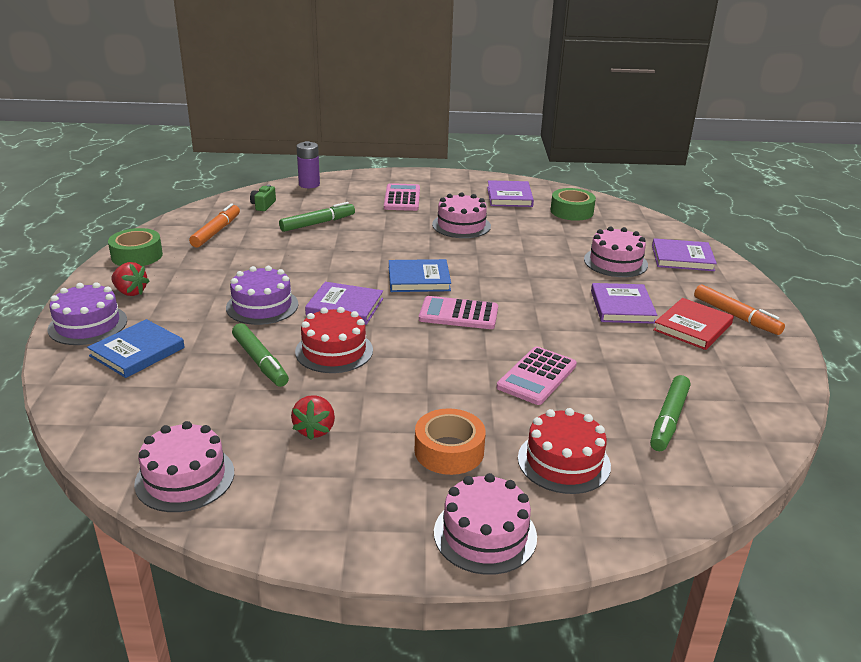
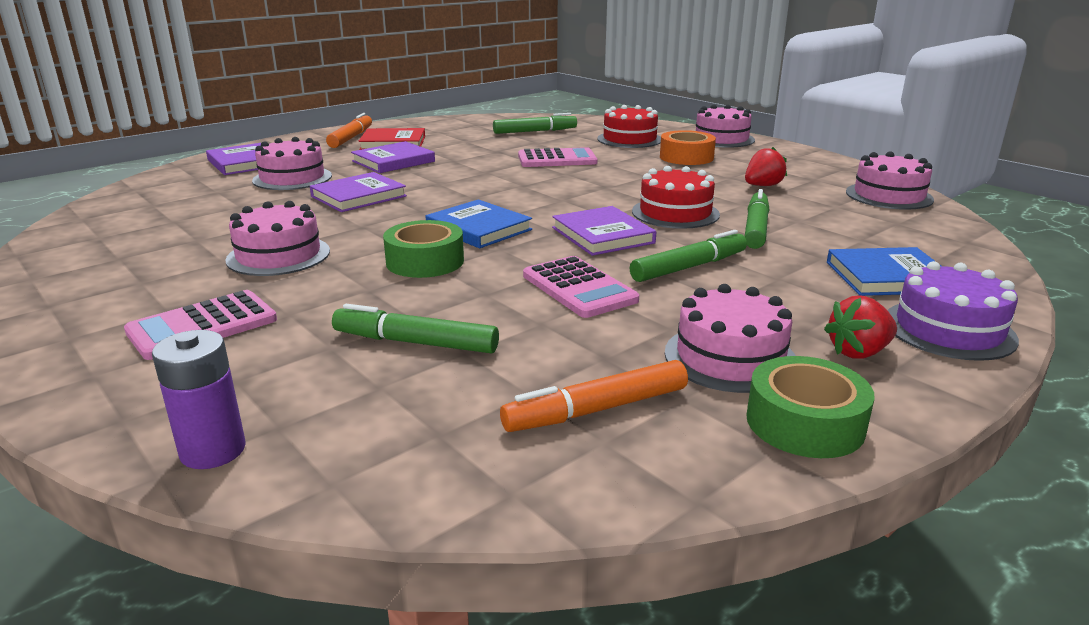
camera: 130 degrees left, 5 degrees down
red strawberry [111,262,150,296] -> red strawberry turned 105 degrees counterclockwise [824,295,897,359]
purple cake [226,266,298,325] -> green marker [630,230,747,282]
green camera [250,185,276,211] -> none
pink calculator [419,296,498,329] -> pink calculator moved to [523,256,639,318]
purple book [487,180,534,207] -> purple book moved to [310,172,407,212]
green tape [551,188,596,221] -> green tape moved to [383,220,464,278]
none -> pink cake [665,284,796,393]

